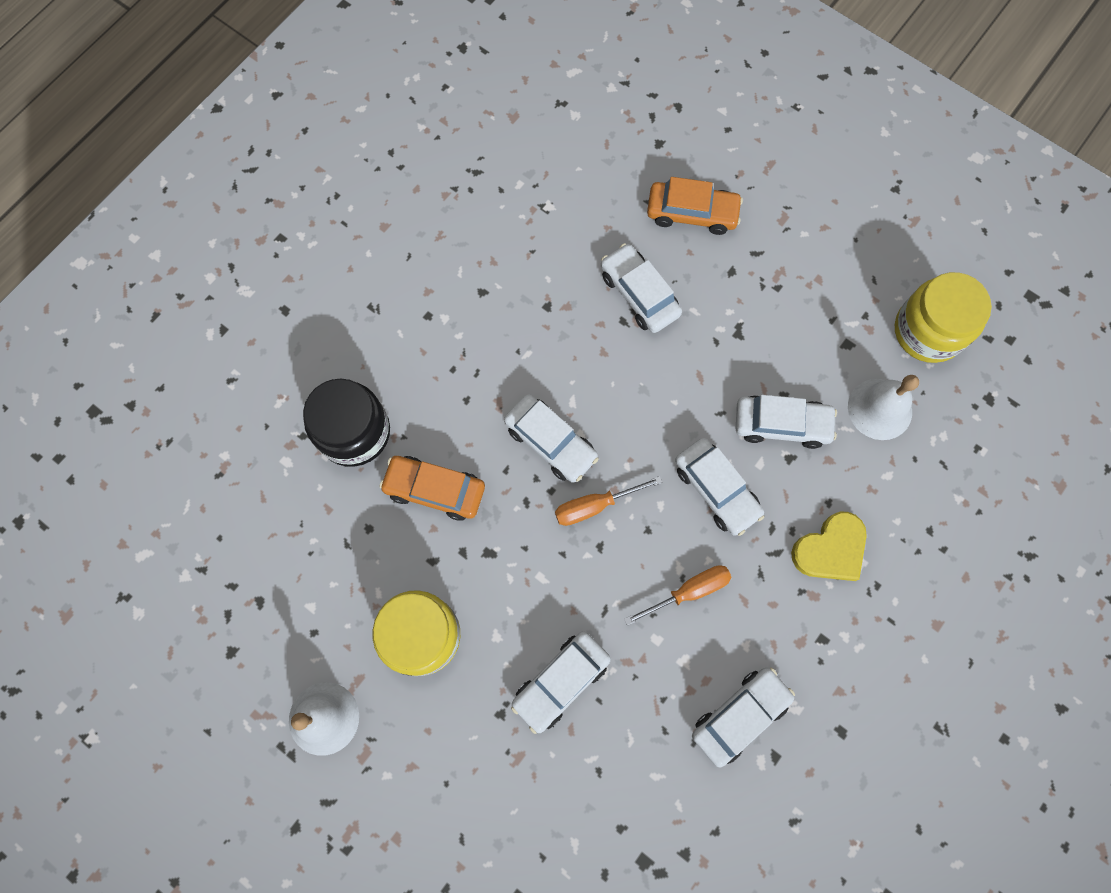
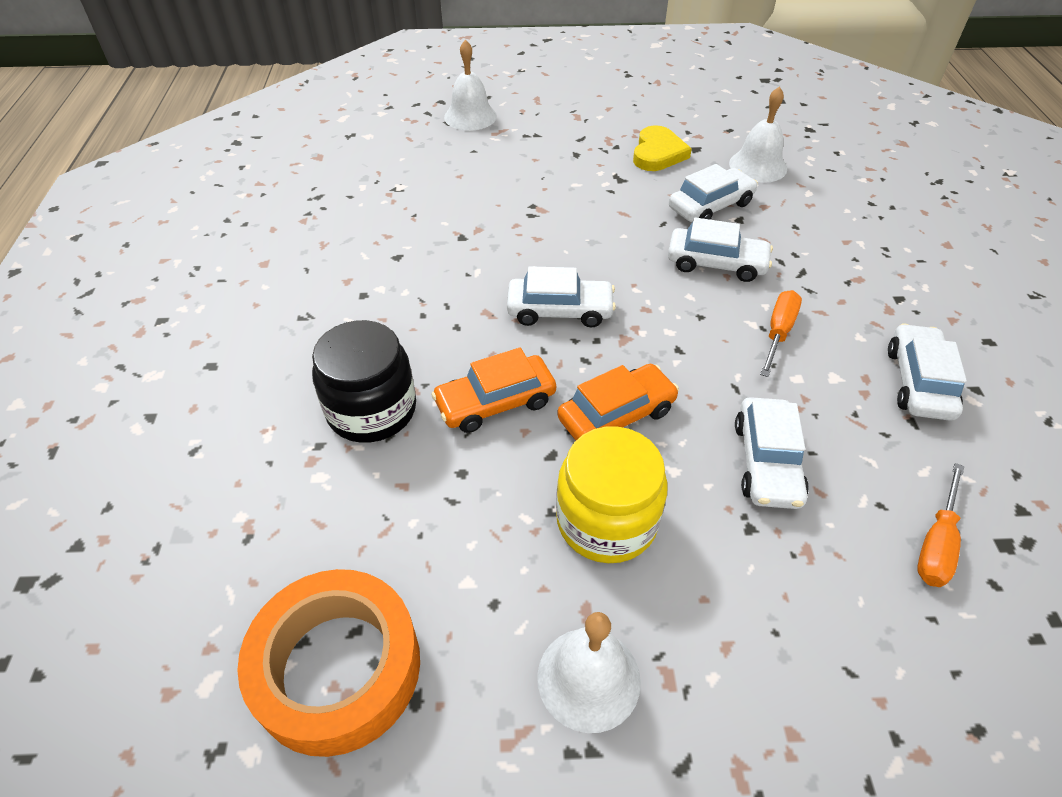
camera: 40 degrees left, 25 degrees down
orange screwdriver [555,476,663,526] -> orange screwdriver moved to [917,463,964,587]
white car [601,243,682,333] -> none
orange car [647,177,743,235] -> orange car moved to [557,364,679,441]
yellow heart [791,512,867,581] -> yellow heart moved to [633,125,692,171]
yellow jar [895,272,992,363] -> none
none -> orange tape [237,569,420,757]
none -> white bell [444,40,497,131]

